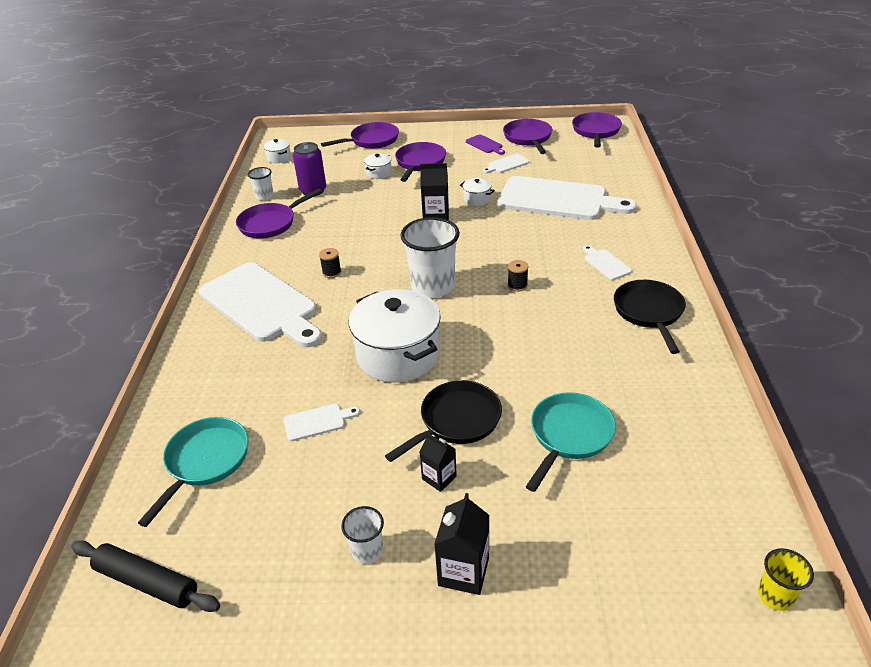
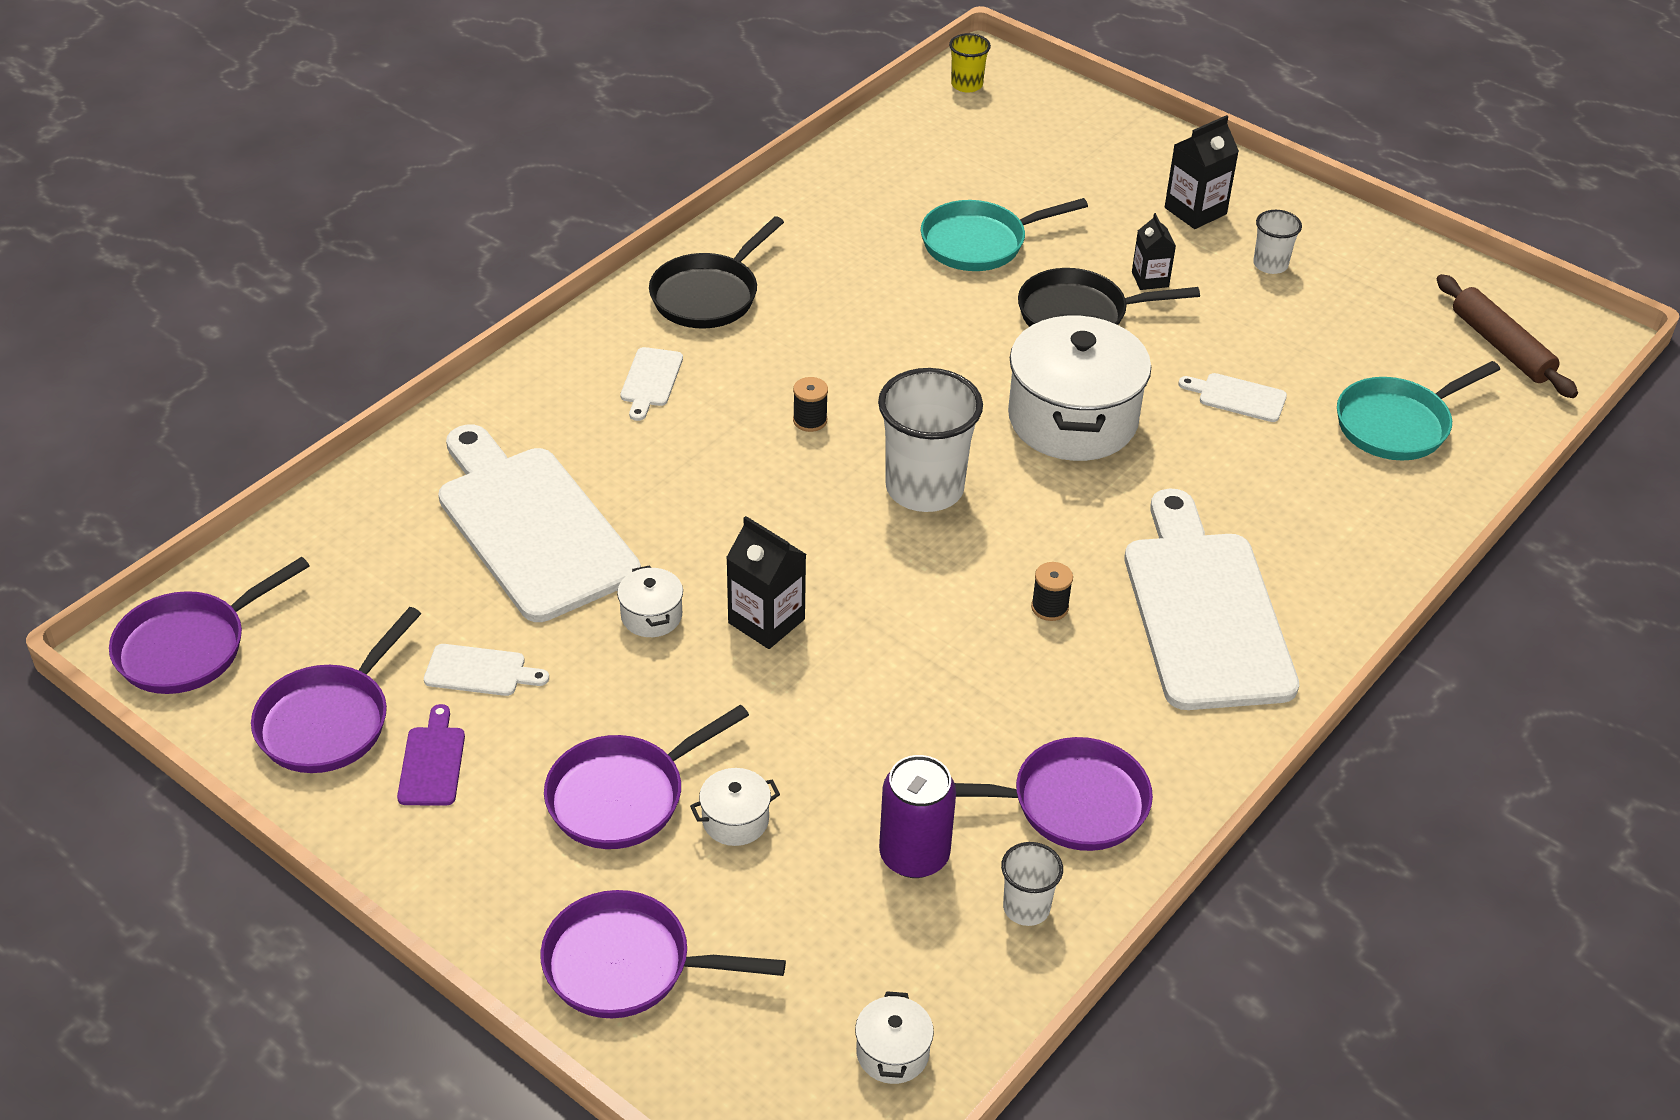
camera: 145 degrees left, 5 degrees up
black rolling pin [71,541,220,612] -> brown rolling pin [1437,274,1578,398]

